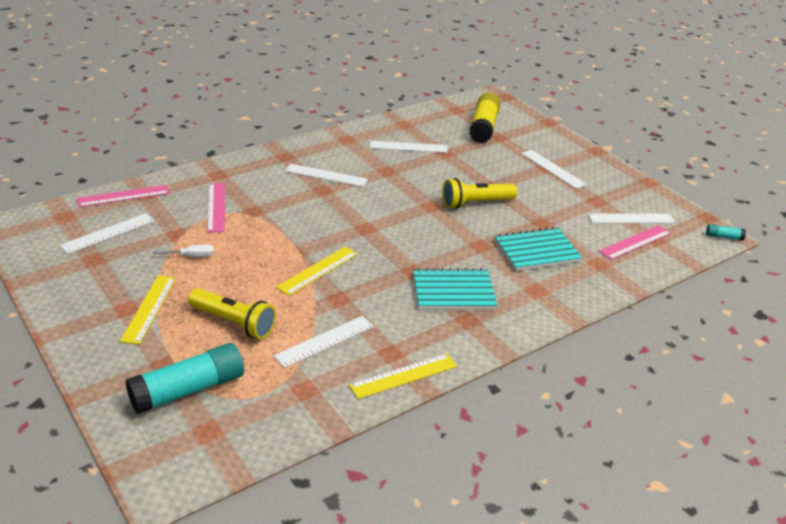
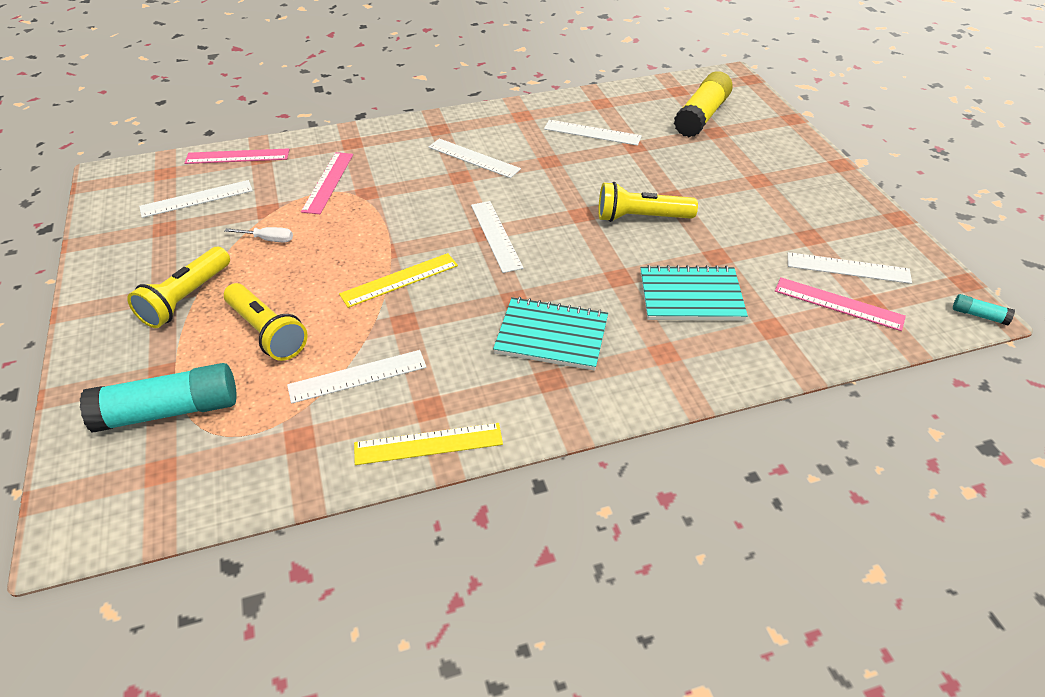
camera: 20 degrees right, 10 degrees up
yellow ruler [120,276,176,345] -> yellow flashlight [127,247,230,328]
white ruler [521,150,587,189] -> white ruler moved to [471,201,524,273]
pink ruler [599,225,671,260] -> pink ruler turned 45 degrees clockwise [775,277,906,331]

